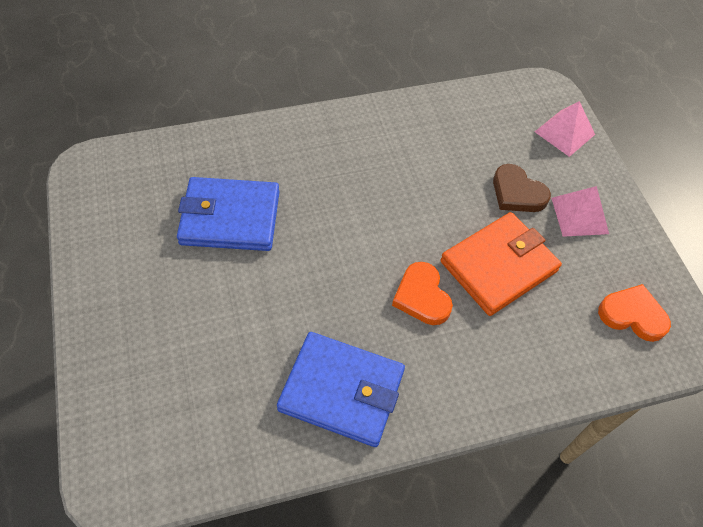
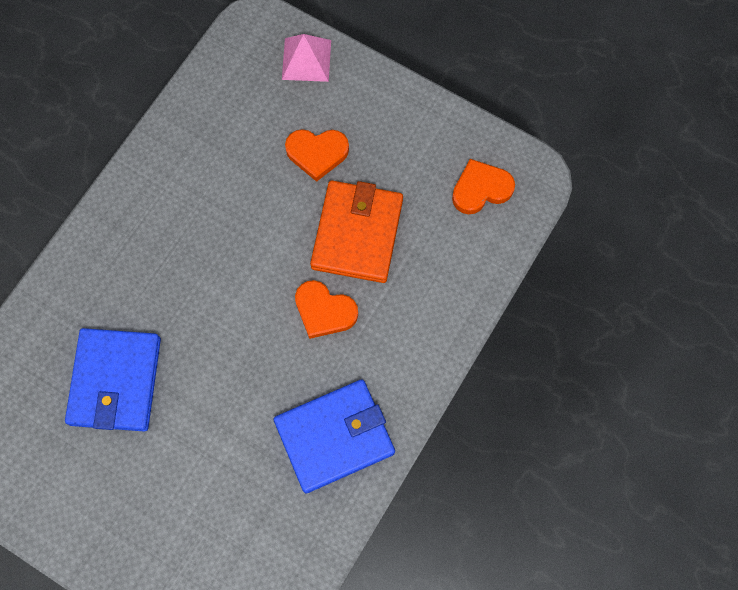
camera: 40 degrees left, 15 degrees up
blue wallet [177,177,279,251] -> blue wallet turned 45 degrees counterclockwise [65,328,161,431]
brown heart [493,164,551,212] -> orange heart [285,129,349,182]
pink pyramid [551,186,609,237] -> none

